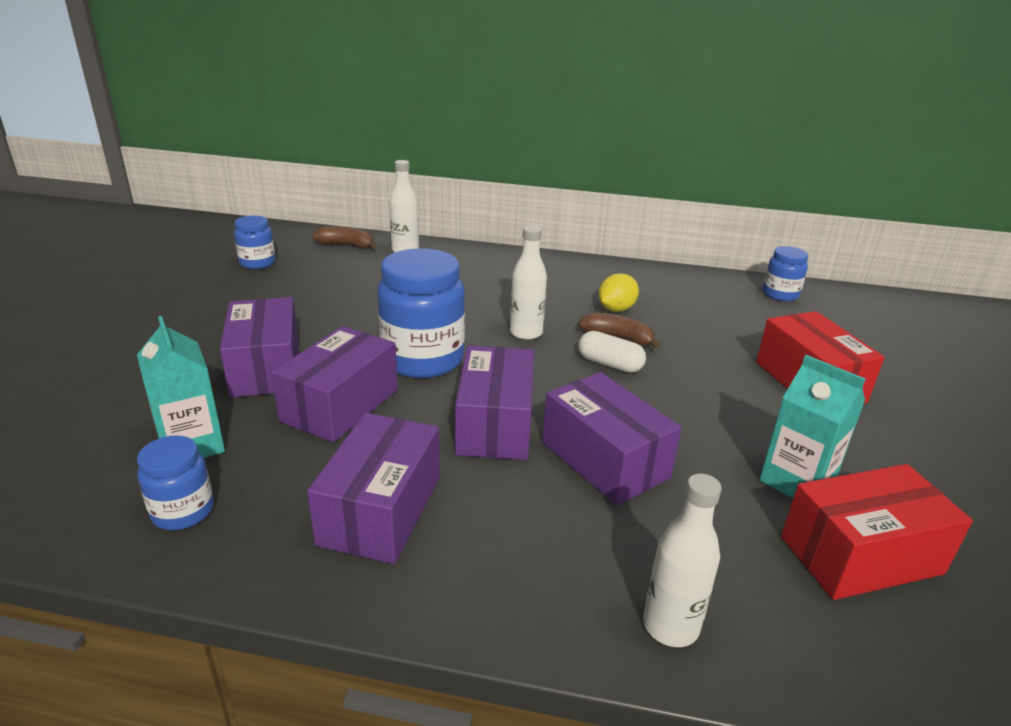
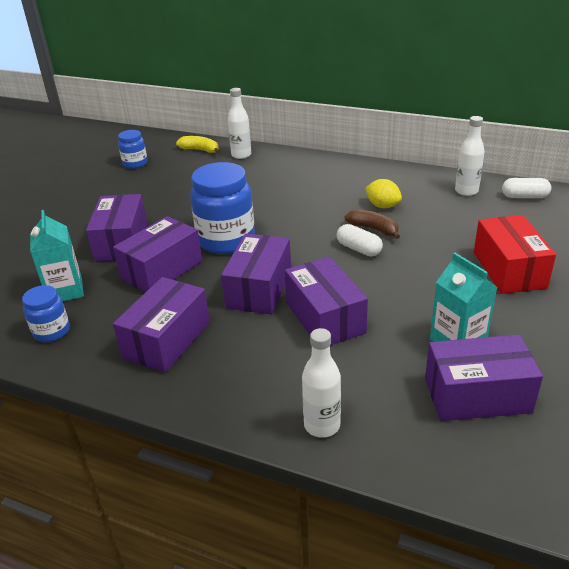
camera: 15 degrees right, 5 degrees up
brown banana [312,226,377,249] -> yellow banana [176,136,220,153]
white bottle [510,226,547,340] -> white bottle moved to [455,116,485,196]
yellow lemon [598,273,639,312] -> yellow lemon turned 75 degrees clockwise [366,179,402,208]
blue jar [763,246,808,301] -> white capsule [502,178,551,198]
red box [781,464,973,600] -> purple box [425,335,543,421]

